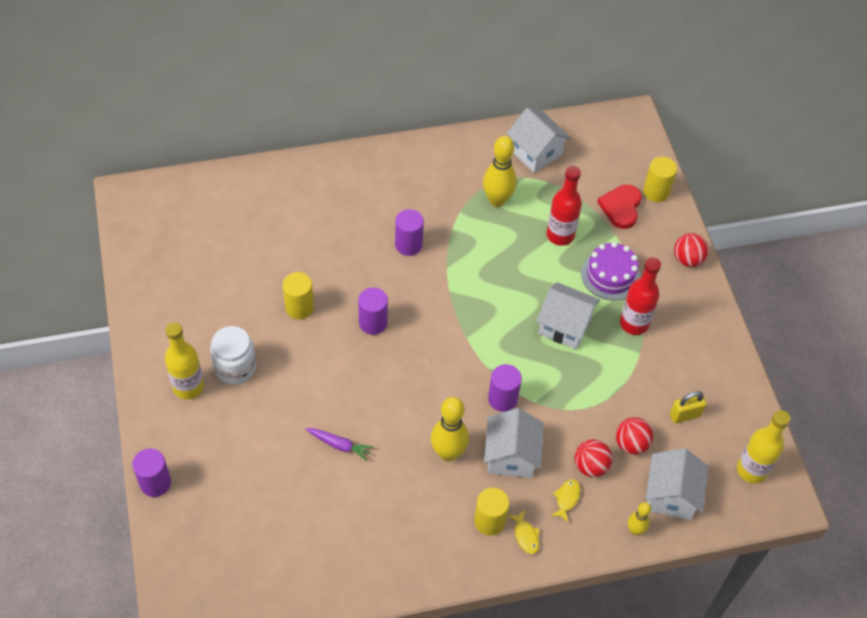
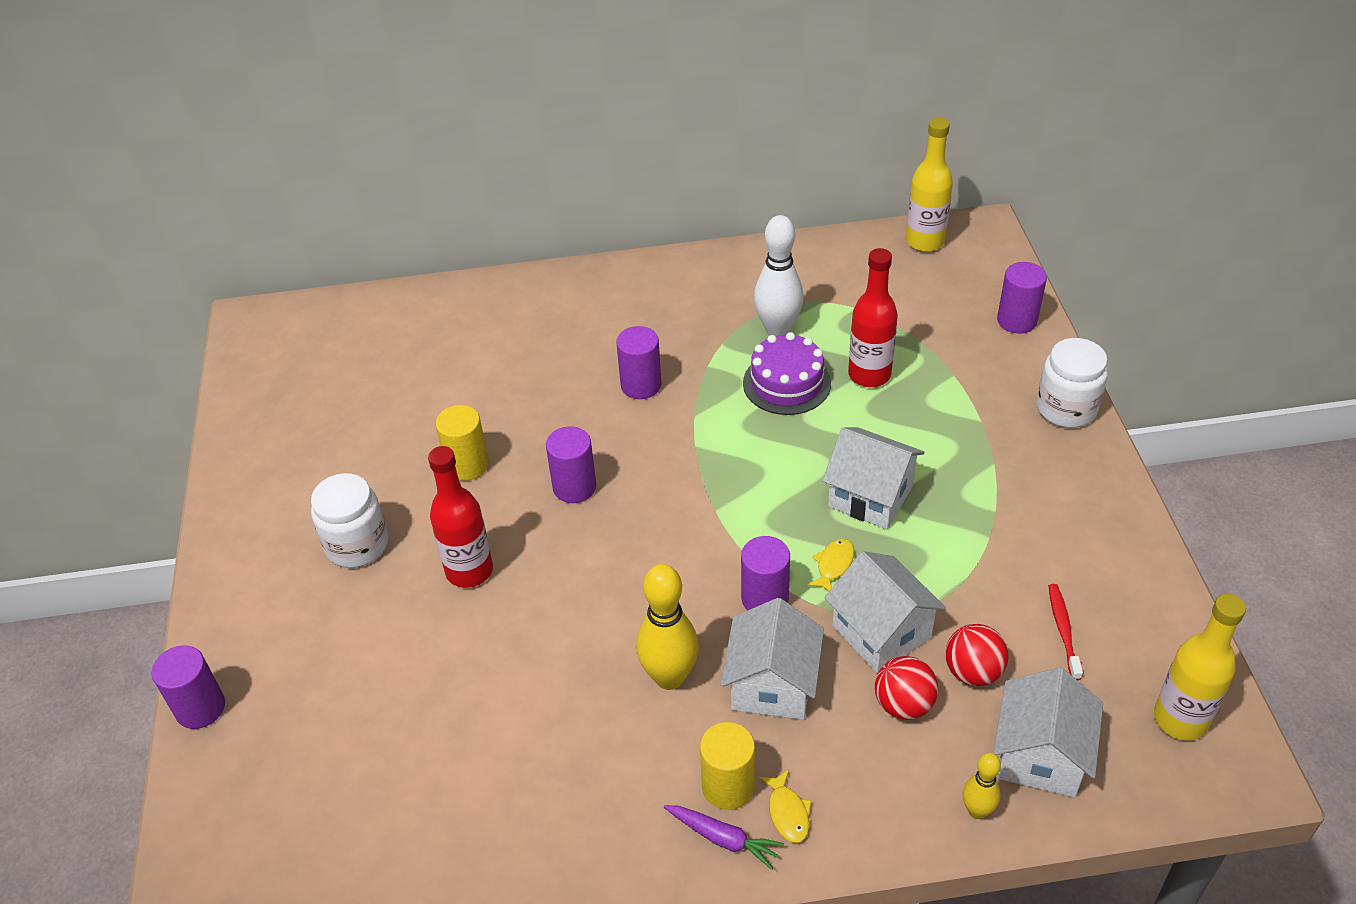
camera: 10 degrees right, 10 degrees down
yellow bottle [165,322,204,399] -> yellow bottle moved to [906,117,953,252]
purple carrot [305,428,373,461] -> purple carrot moved to [664,805,784,870]
yellow bowling pin [483,136,516,207] -> white bowling pin [754,215,804,336]
white house [507,108,571,173] -> white house moved to [824,551,947,672]
yellow fish [551,479,580,523] -> yellow fish moved to [807,538,854,591]
purple cake [581,242,641,300] -> purple cake moved to [743,332,831,415]
red heart [597,184,642,229] -> none
red bottle [620,257,661,335] -> red bottle moved to [428,446,493,588]
yellow cylinder [643,157,677,202] -> purple cylinder [997,262,1047,333]
yellow padlock [670,391,706,424] -> red toothbrush [1049,584,1083,680]
red ball [674,233,709,267] -> white jar [1036,338,1108,428]

